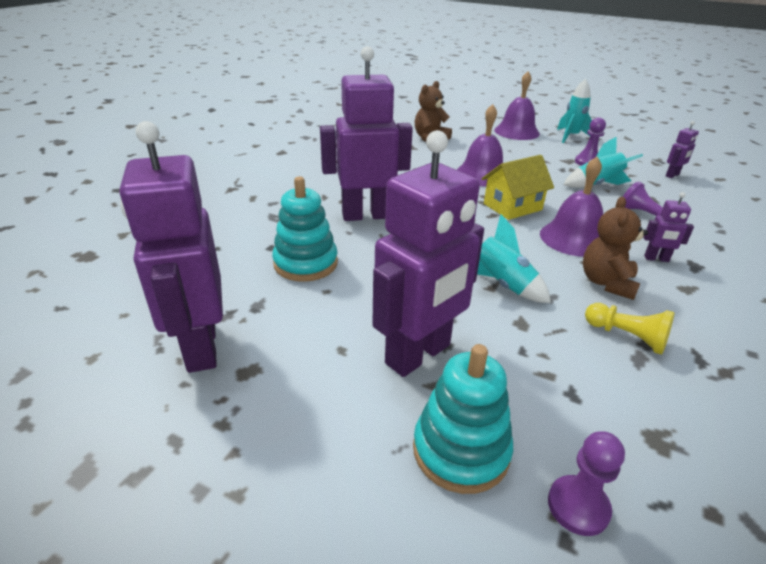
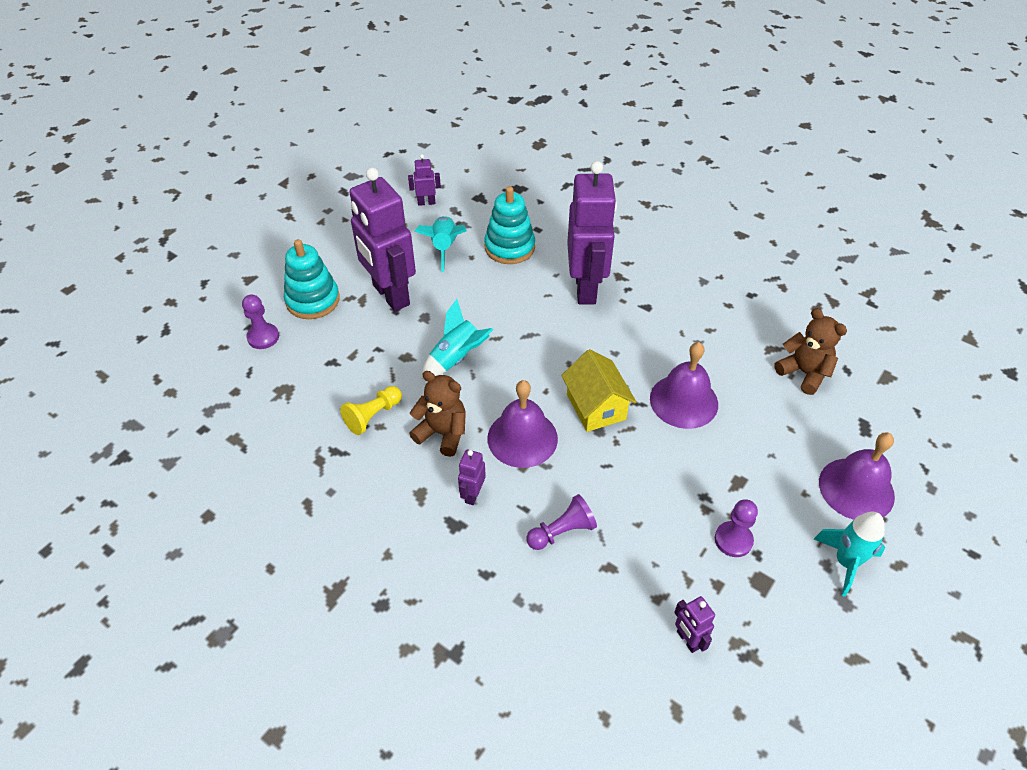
camera: 100 degrees right, 15 degrees up
purple robot [120,121,223,373] -> purple robot [408,154,441,206], size x0.42
turquoise rocket [563,136,643,188] -> turquoise rocket moved to [415,216,467,272]

